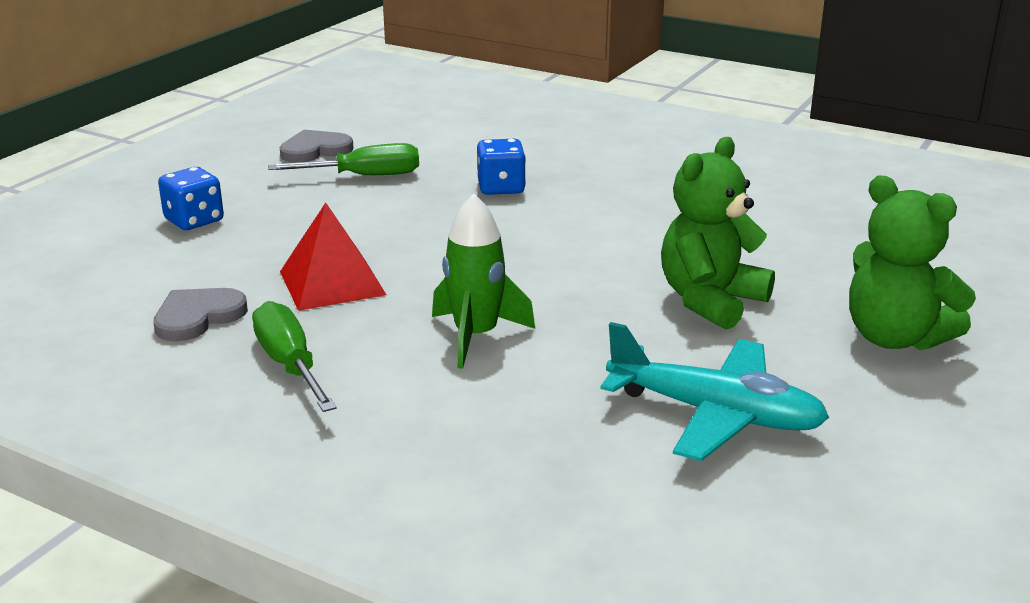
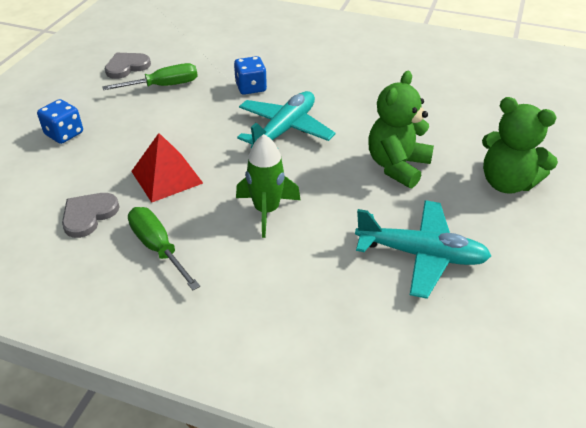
camera: 10 degrees left, 15 degrees up
none -> turquoise plane [237,91,335,149]

